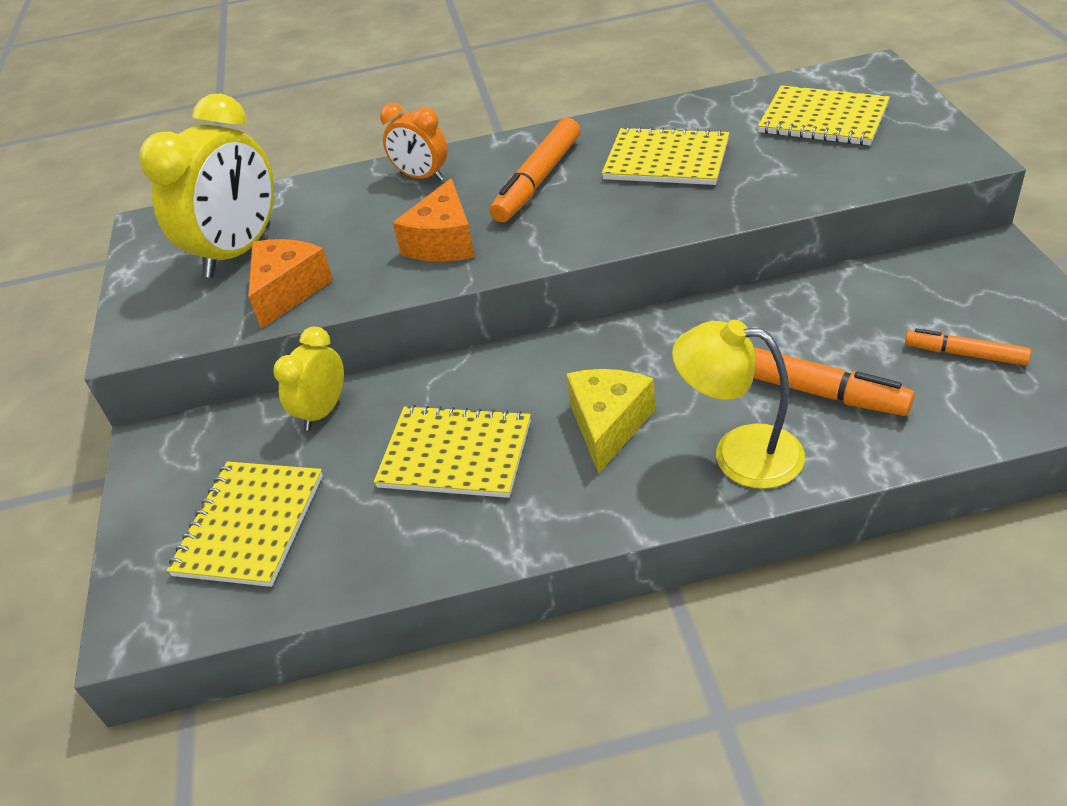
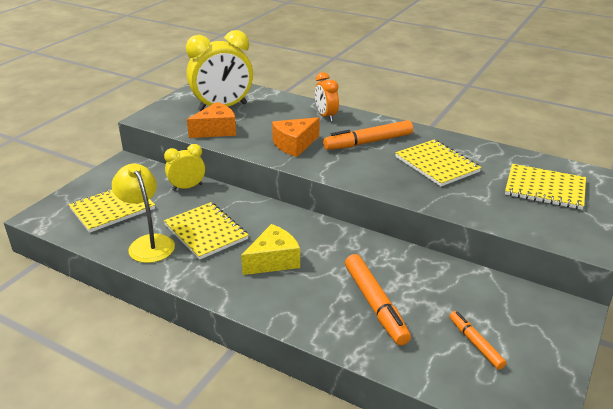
camera: 35 degrees right, 10 degrees down
yellow lamp [672,320,805,489] -> yellow lamp moved to [112,164,175,263]
yellow notebook [758,85,890,146] -> yellow notebook turned 45 degrees counterclockwise [505,164,586,210]

